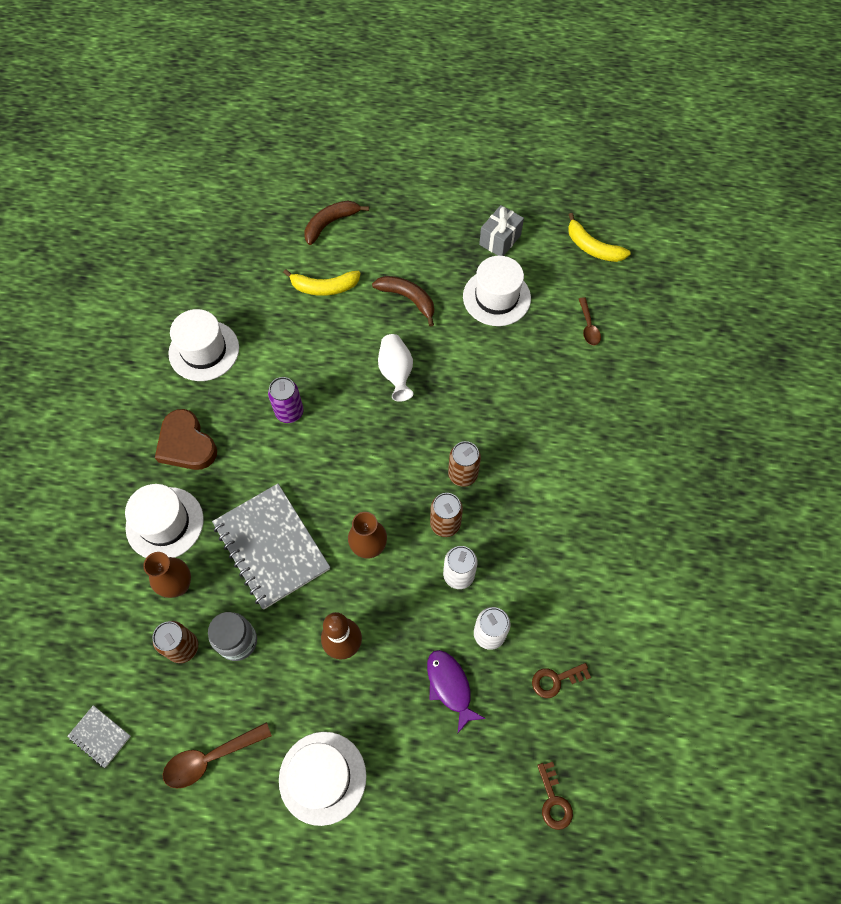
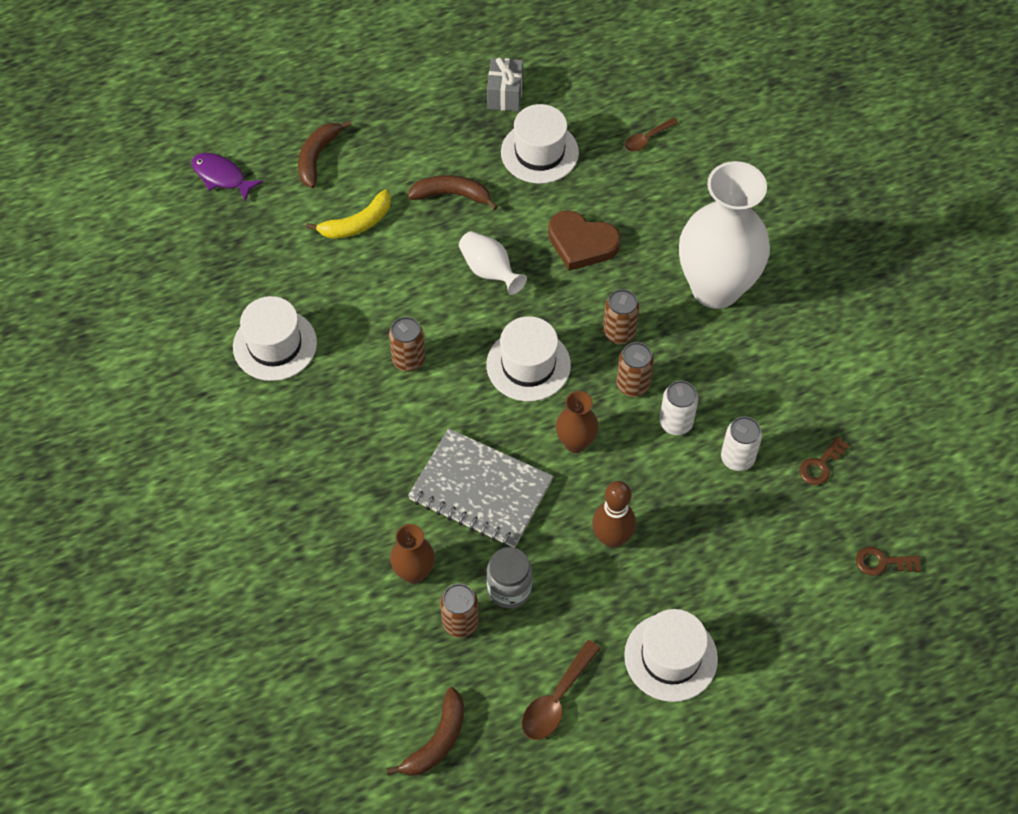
camera: 30 degrees left, 5 degrees down
grey notebook [67,705,131,768] -> brown banana [386,687,464,776]
white hat [125,484,204,558] -> white hat moved to [486,316,571,401]
brown heart [155,409,217,470] -> brown heart moved to [548,210,621,271]
purple can [268,377,303,423] -> brown can [389,317,425,372]
purple fish [427,650,486,733] -> purple fish moved to [191,153,263,201]
brown key [537,762,573,830] -> brown key turned 135 degrees clockwise [856,547,921,576]
yellow banana [568,213,631,262] -> none
brown spoon [579,297,601,345] -> brown spoon turned 90 degrees clockwise [624,118,678,152]
none -> white vase [679,161,770,309]

